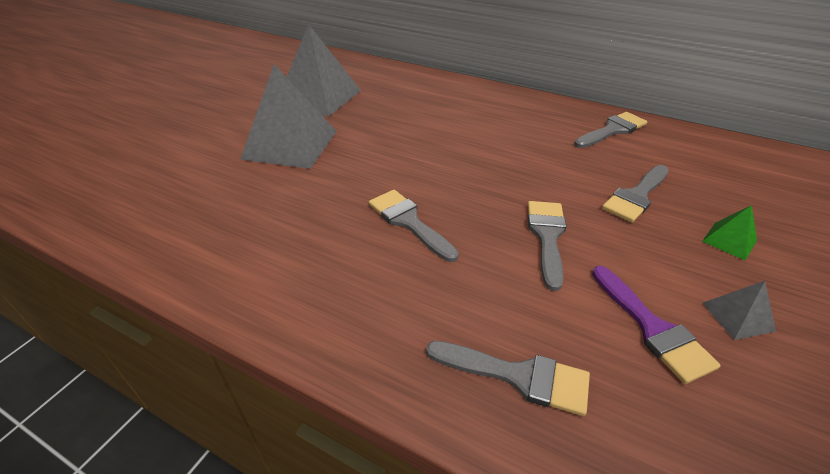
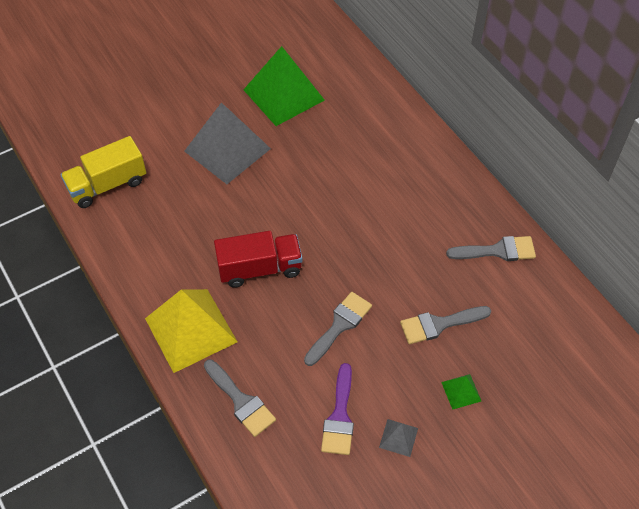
camera: 30 degrees right, 15 degrees up
grey pyramid [287,24,361,117] -> green pyramid [243,46,325,126]
grey brush [369,190,459,262] -> red truck [214,231,303,288]
none -> yellow truck [60,136,146,208]
none -> yellow pyramid [145,289,238,373]

